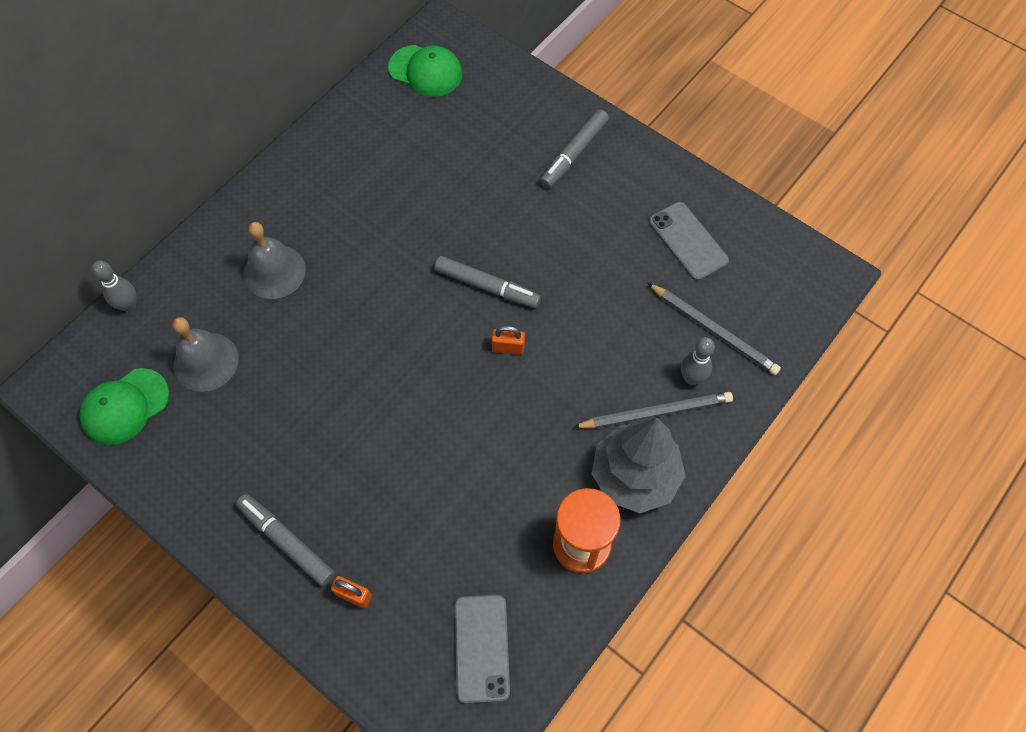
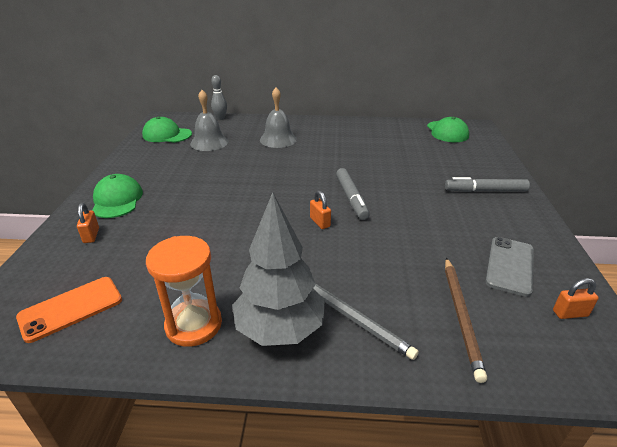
camera: 55 degrees right, 30 degrees down
grey marker [236,494,335,586] -> green cap [92,174,143,218]
grey phone [455,595,510,703] -> orange phone [16,277,122,343]
grey pencil [648,283,781,375] -> brown pencil [445,258,487,383]
grey bowling pin [681,337,715,385] -> none
none -> orange padlock [553,278,599,319]

